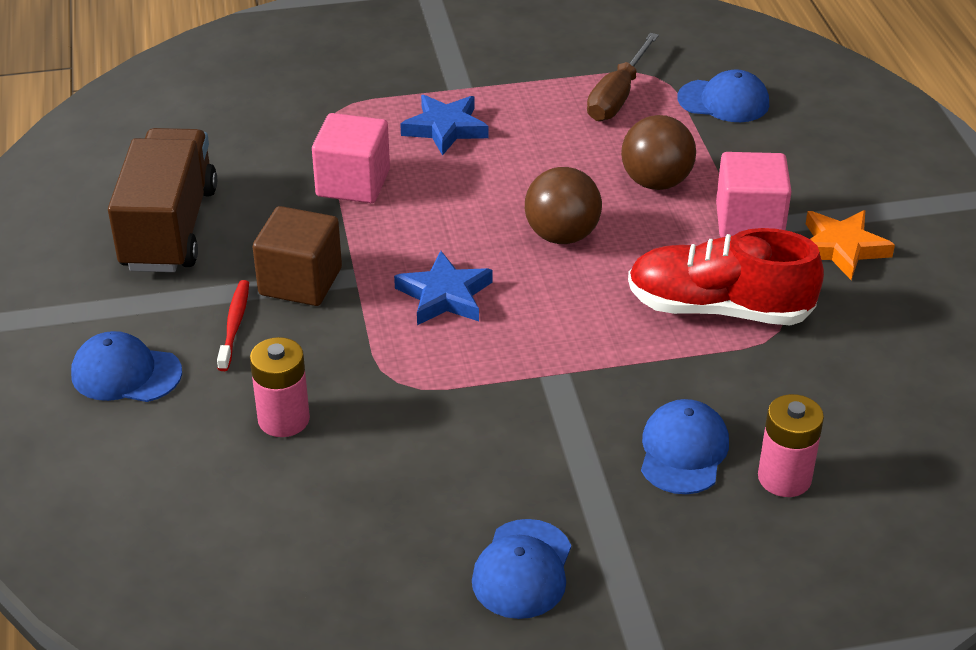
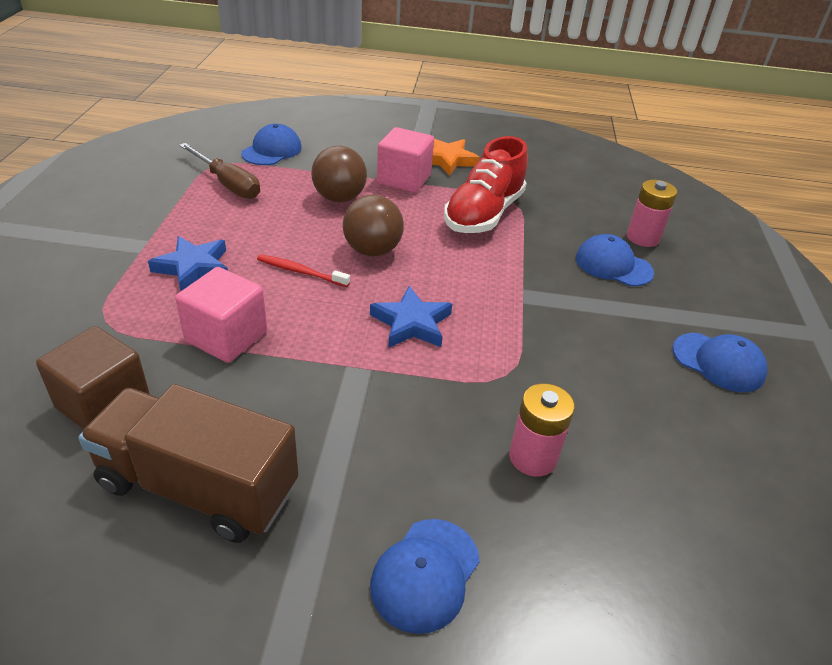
camera: 75 degrees left, 0 degrees up
red toothbrush [217,280,249,371] -> red toothbrush moved to [257,254,350,287]
brown cube [253,206,342,306] -> brown cube moved to [36,326,150,429]

